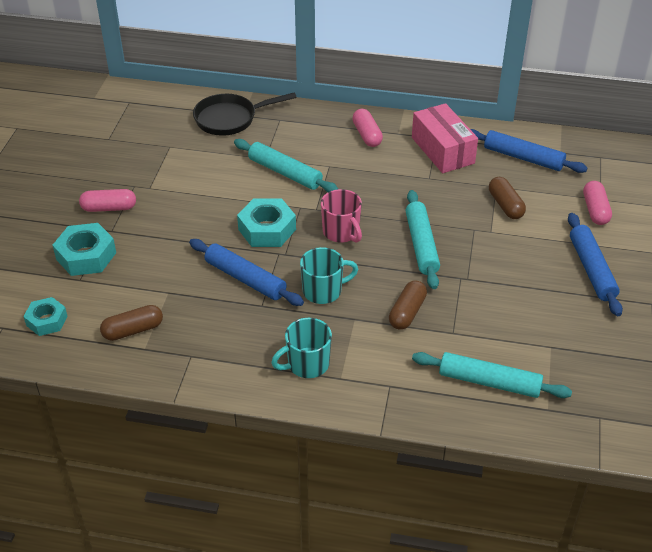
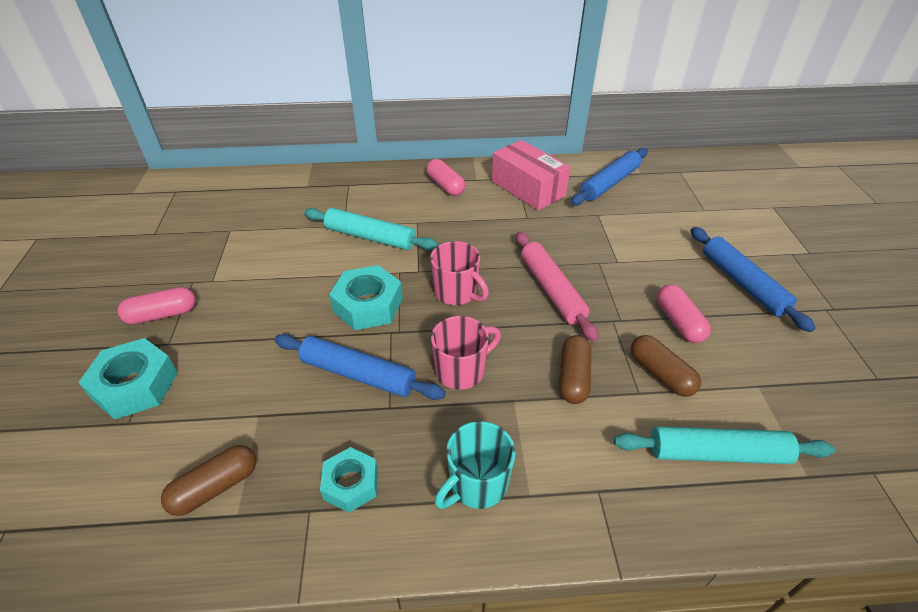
camera: 15 degrees left, 0 degrees up
turquoise nut [23,297,67,336] -> turquoise nut moved to [320,447,378,513]
black pan [193,92,297,136] -> none
turquoise mug [300,247,358,304] -> pink mug [431,316,501,390]
turquoise rolling pin [406,190,440,289] -> pink rolling pin [516,231,599,341]
blue rolling pin [470,129,588,173] -> blue rolling pin turned 60 degrees counterclockwise [571,148,648,206]
brown capsule [489,177,526,219] -> brown capsule moved to [631,335,701,397]
pink capsule [583,181,612,225] -> pink capsule moved to [657,284,711,343]

